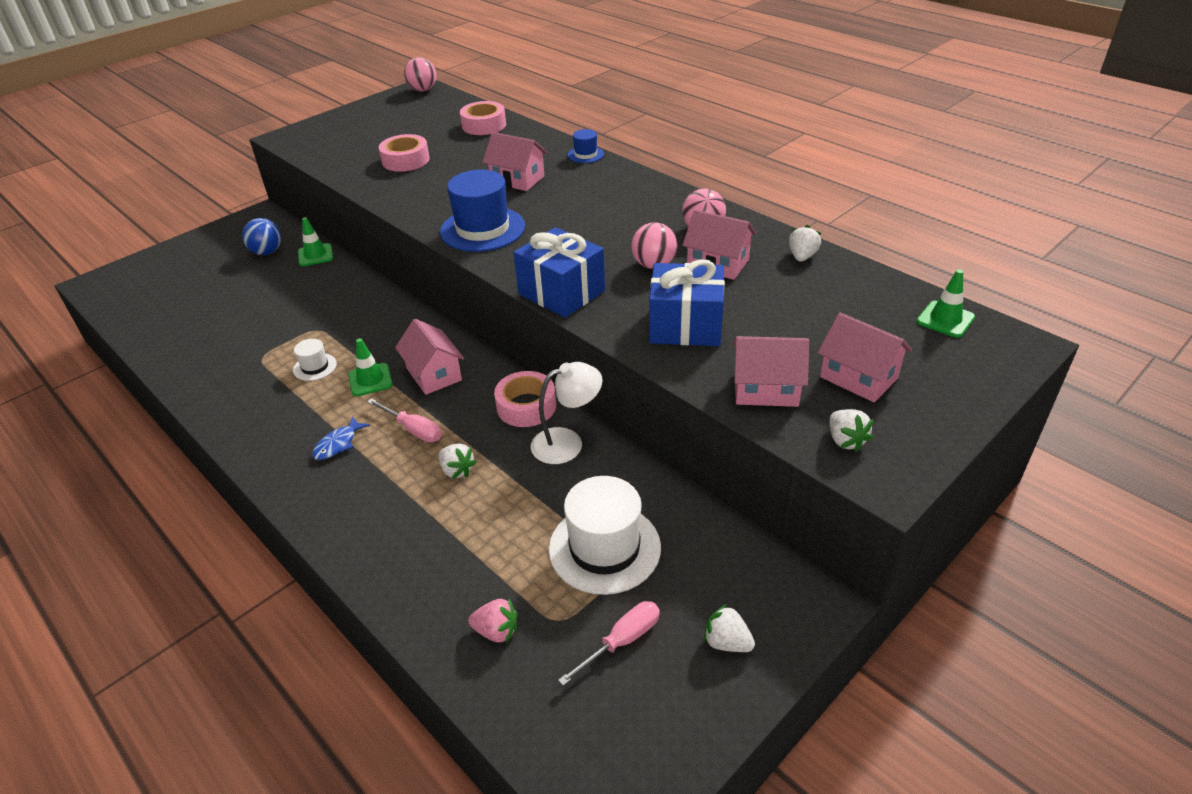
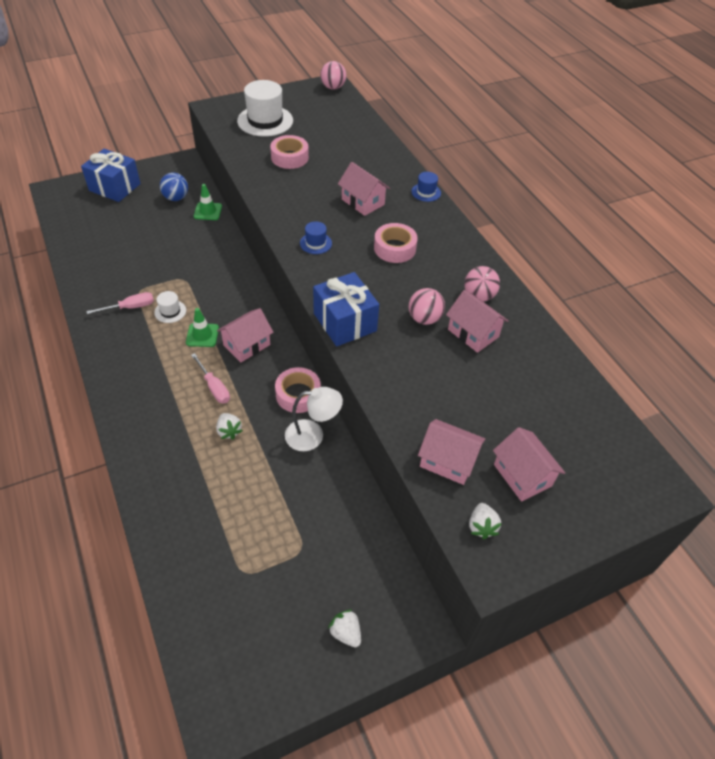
camera: 15 degrees right, 10 degrees up
blue fish [312,417,370,460] -> none
pink house [395,319,464,395] -> pink house turned 60 degrees clockwise [217,308,274,363]
blue hat [440,170,525,252] -> blue hat [300,221,332,254], size x0.49
pink tape [460,101,506,135] -> pink tape moved to [374,223,418,263]
pink strawberry [468,599,517,643] -> none
white hat [549,476,661,595] -> white hat moved to [237,80,293,137]
pink screwdriver [558,601,660,686] -> pink screwdriver moved to [86,292,154,314]
blue gift [649,259,725,346] -> blue gift moved to [81,148,141,202]
white strawberry [789,225,821,262] -> none
green traffic cone [916,269,975,338] -> none

